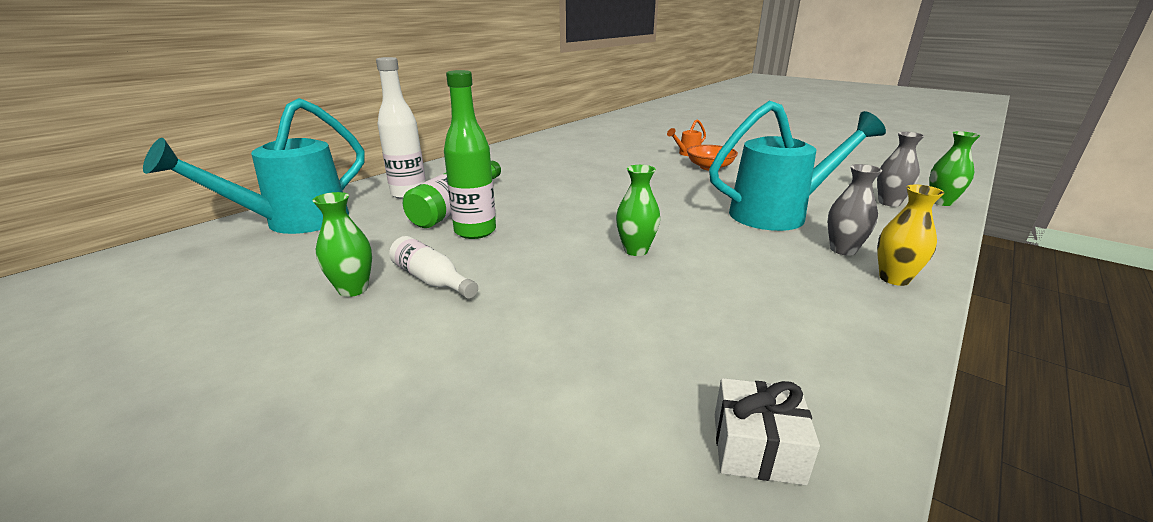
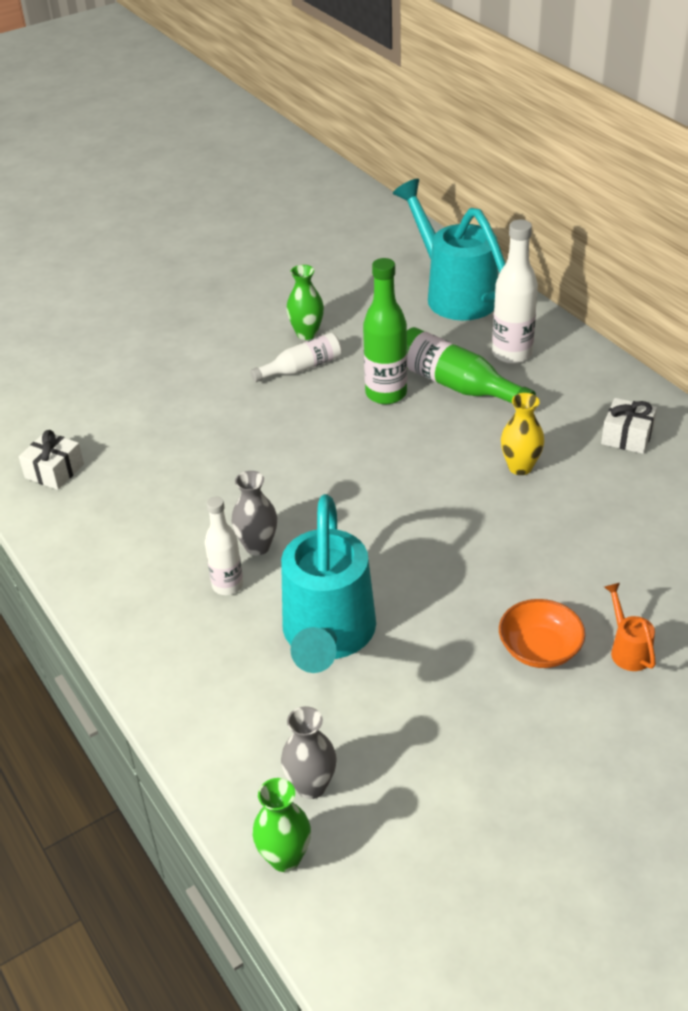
camera: 110 degrees right, 15 degrees up
green vase [616,165,660,256] -> none
grey vase [828,164,882,256] -> grey vase moved to [231,471,277,555]
yellow vase [877,185,944,286] -> yellow vase moved to [501,393,544,475]
none -> white bottle [205,497,243,595]
none -> white gift [601,398,657,454]

